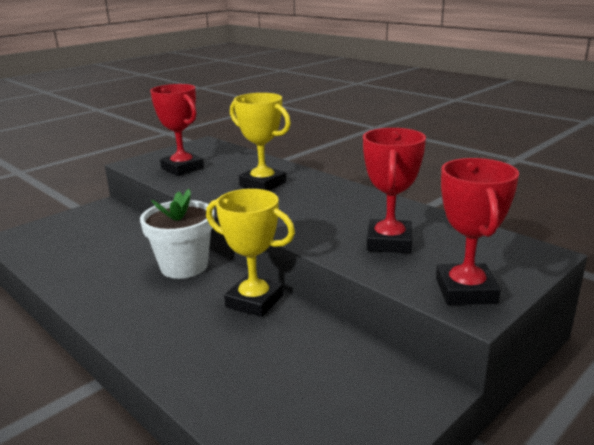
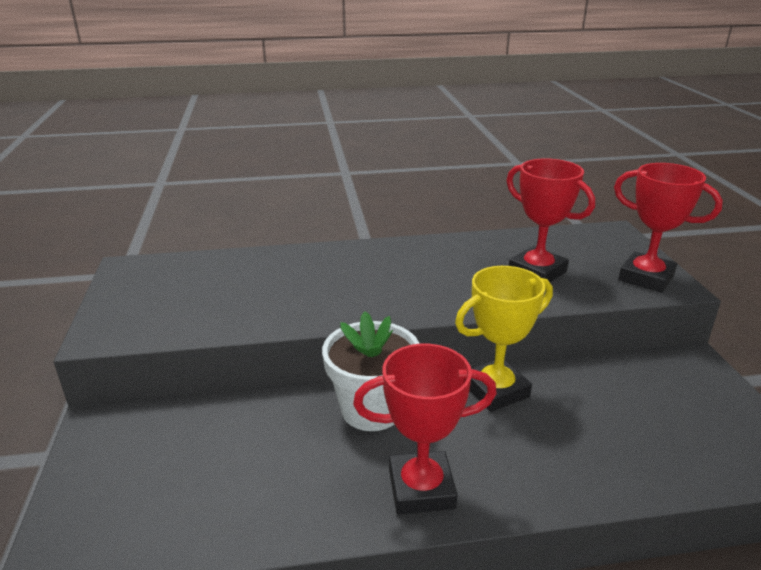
camera: 55 degrees left, 5 degrees up
red trophy [150,84,204,176] -> red trophy moved to [353,344,497,514]
yellow trophy [230,93,291,191] -> none

